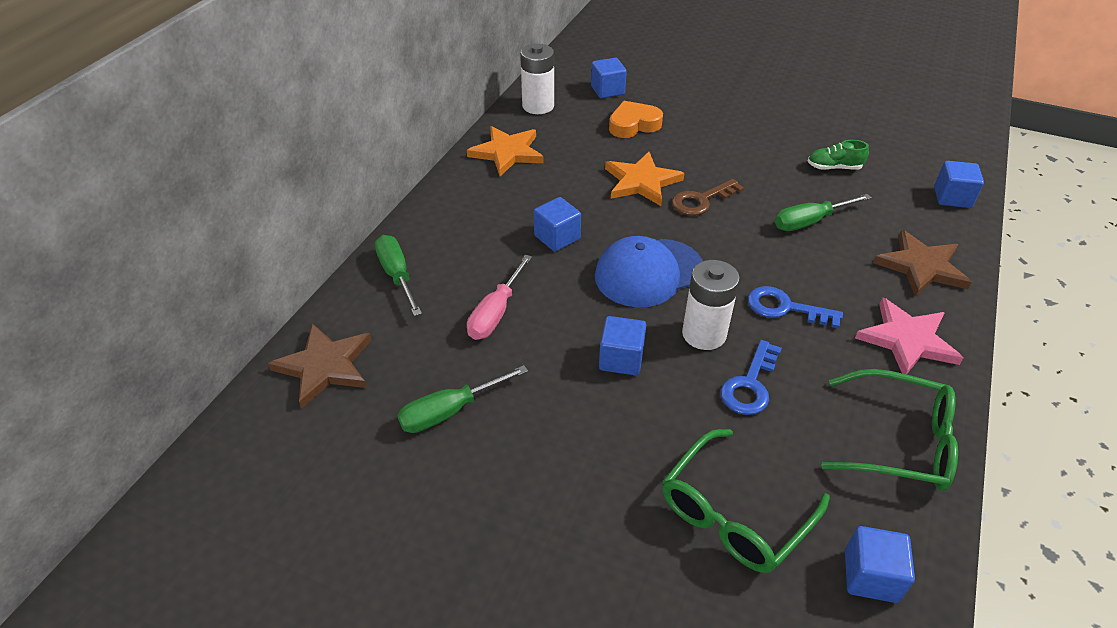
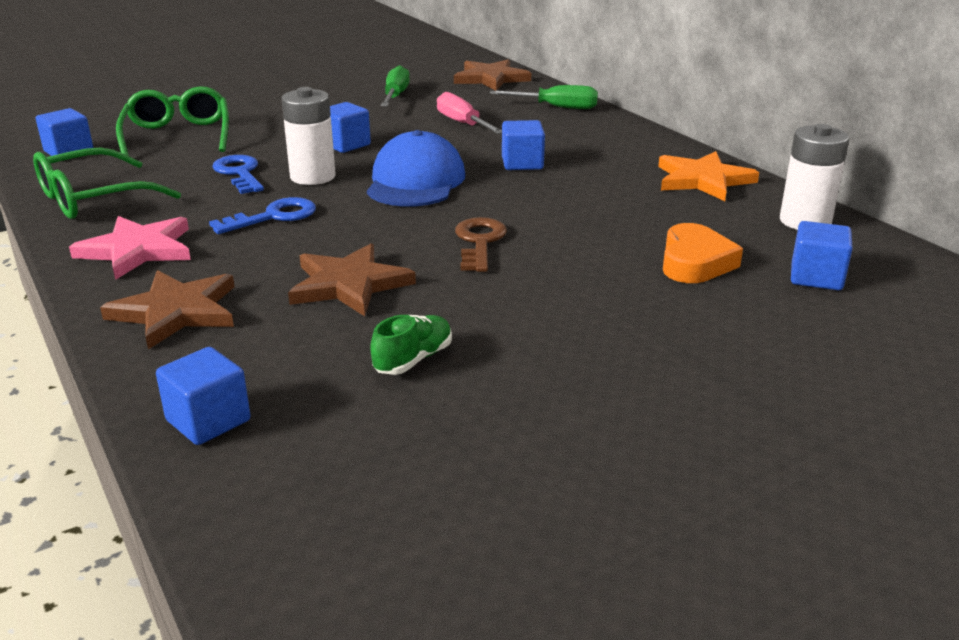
camera: 125 degrees right, 15 degrees down
orange star [605,152,684,206] -> none
green screwdriver [775,194,871,231] -> brown star [288,243,416,316]

